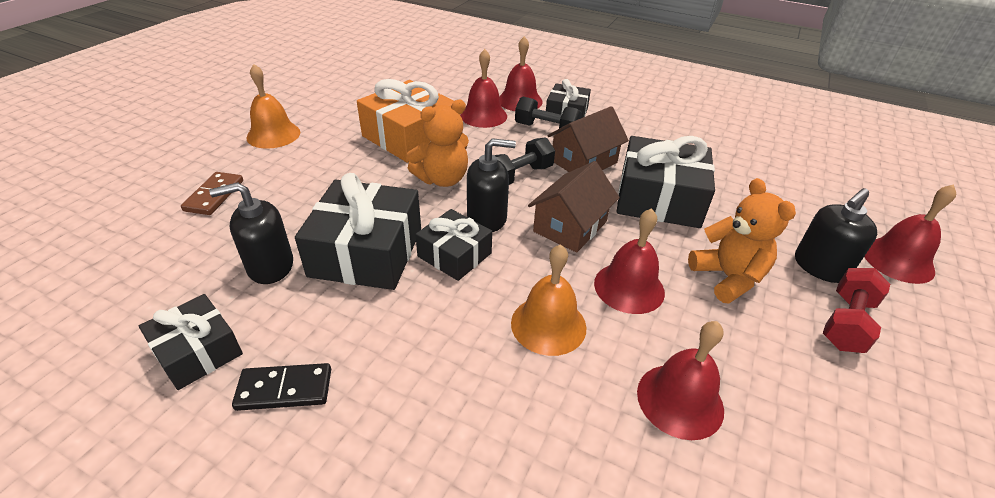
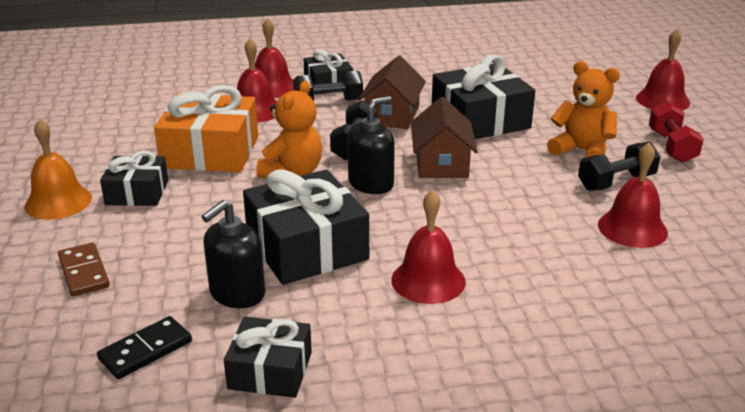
camera: 35 degrees left, 10 degrees down
black domino [232,363,331,411] -> black domino moved to [97,316,192,379]
black gift [415,209,492,281] -> black gift moved to [100,151,168,206]
orange bell [511,244,586,356] -> none
red bell [594,208,665,314] -> red bell moved to [391,190,466,304]
black soap dispenser [795,188,877,283] -> none
none -> black dumbbell [578,142,661,191]

